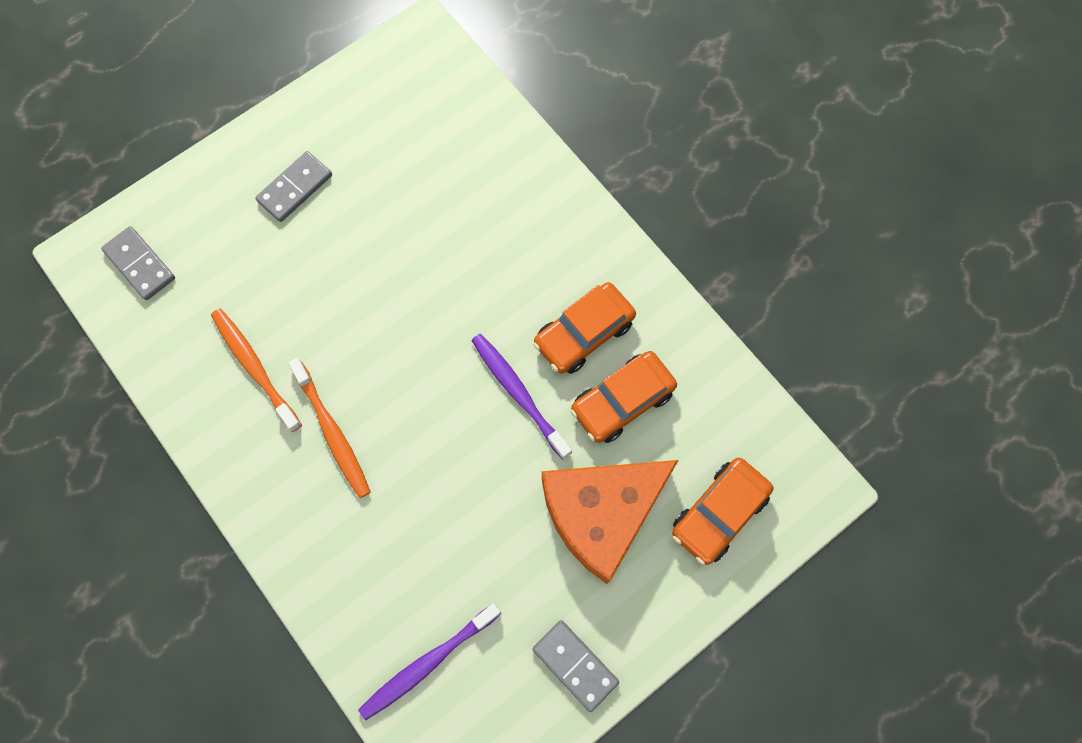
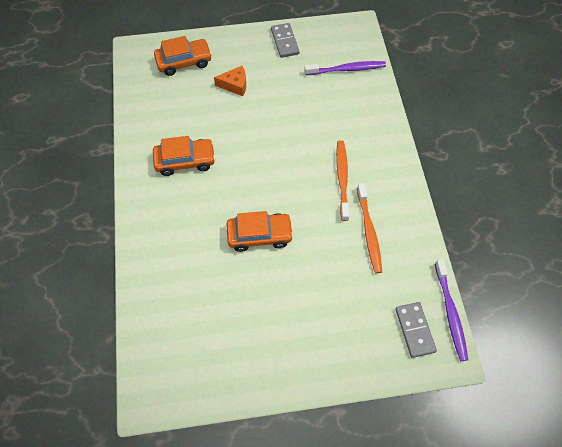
camera: 150 degrees left, 10 degrees down
grey domino [255,151,332,222] -> none
purple toothbrush [471,334,572,460] -> purple toothbrush moved to [435,259,468,361]
orange cheese [542,460,679,584] -> orange cheese [214,66,246,96], size x0.46
orange car [570,351,677,443] -> orange car moved to [226,211,294,252]

